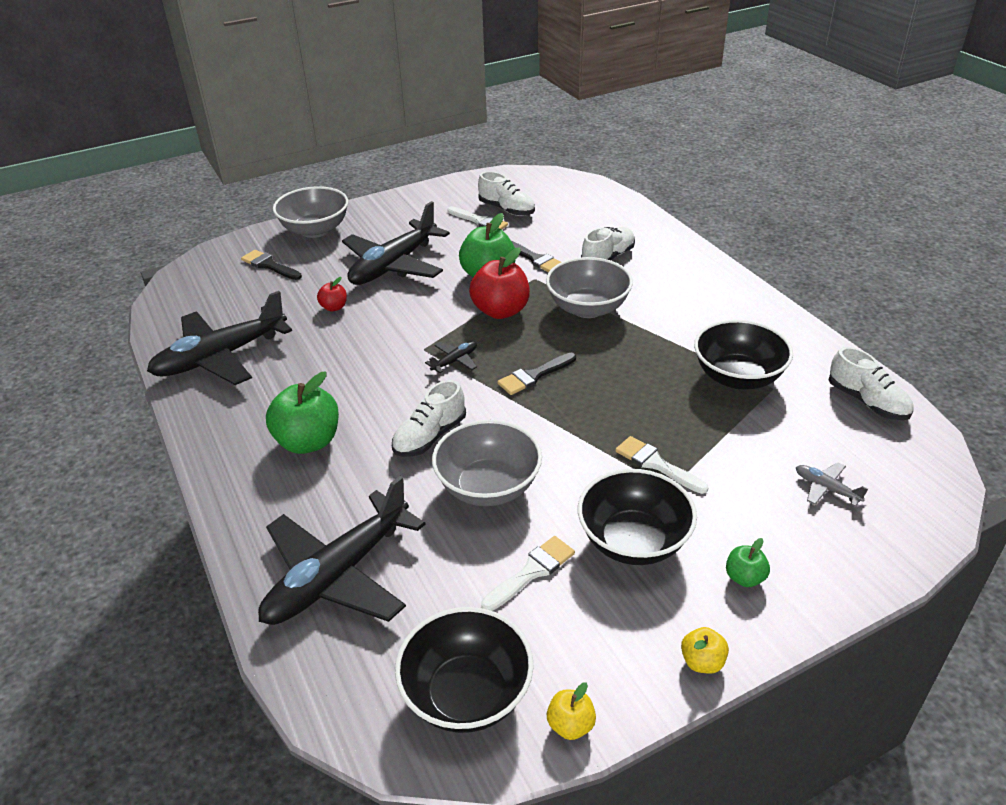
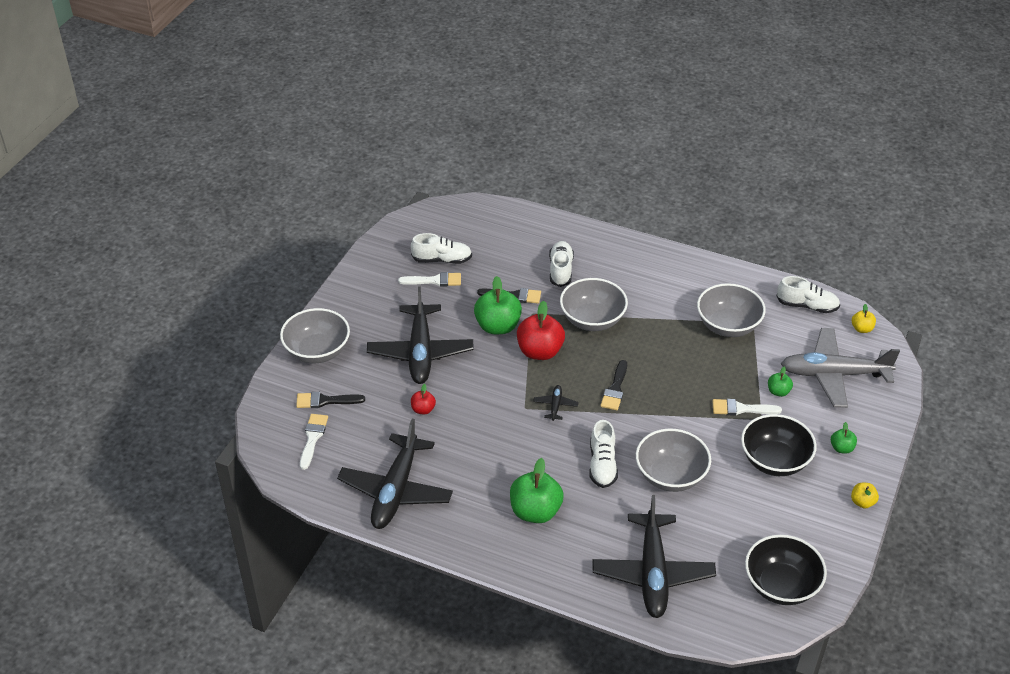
camera: 40 degrees left, 5 degrees up
white brush [481,536,575,611] -> white brush moved to [300,414,328,470]
yellow apple [547,682,596,740] -> yellow apple moved to [852,304,876,333]
black bowl [694,320,793,390] -> grey bowl [697,283,766,337]
grey plane [796,462,868,507] -> grey plane [781,328,900,408], size x2.44
none -> green apple [768,367,793,397]

